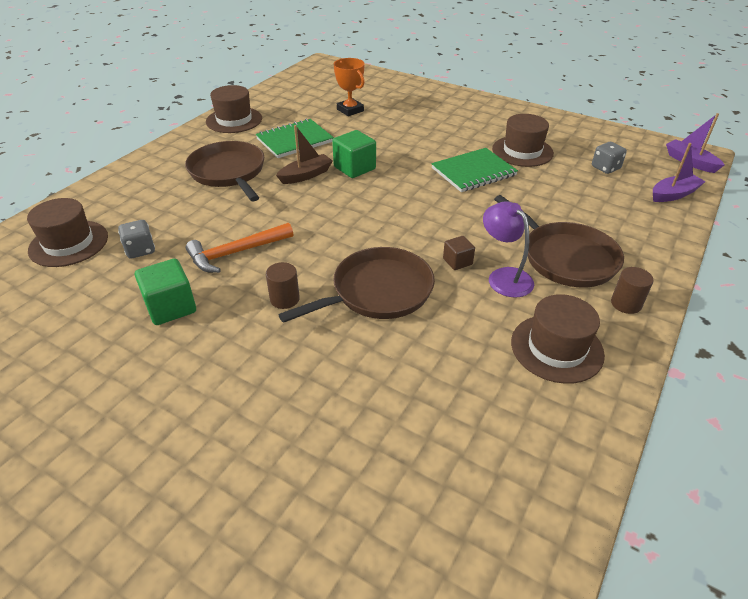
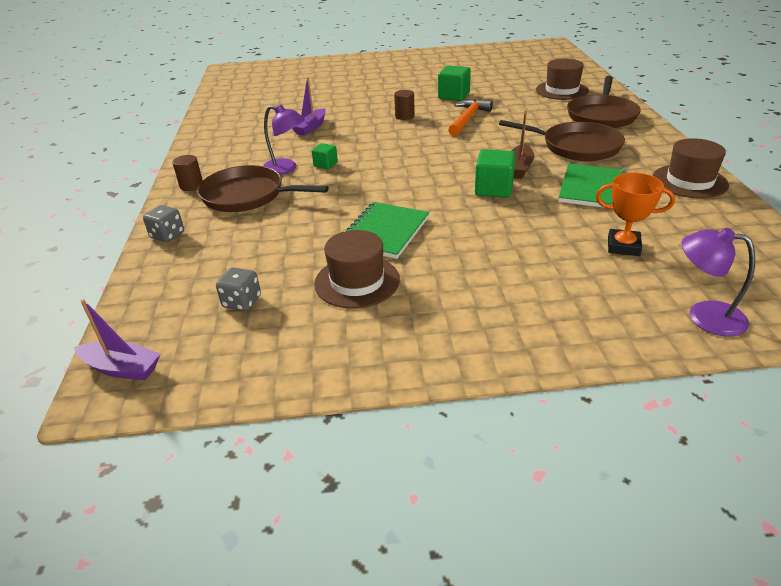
camera: 145 degrees right, 5 degrees down
grey dice [118,220,155,258] -> grey dice moved to [143,205,184,242]
brown pan [278,247,435,323] -> brown pan moved to [567,76,641,128]
brown cube [443,236,475,270] -> green cube [312,143,338,169]
brown hat [511,294,605,384] -> none
purple boat [653,143,706,202] -> purple boat moved to [292,77,326,136]
none -> purple lamp [681,228,755,337]

